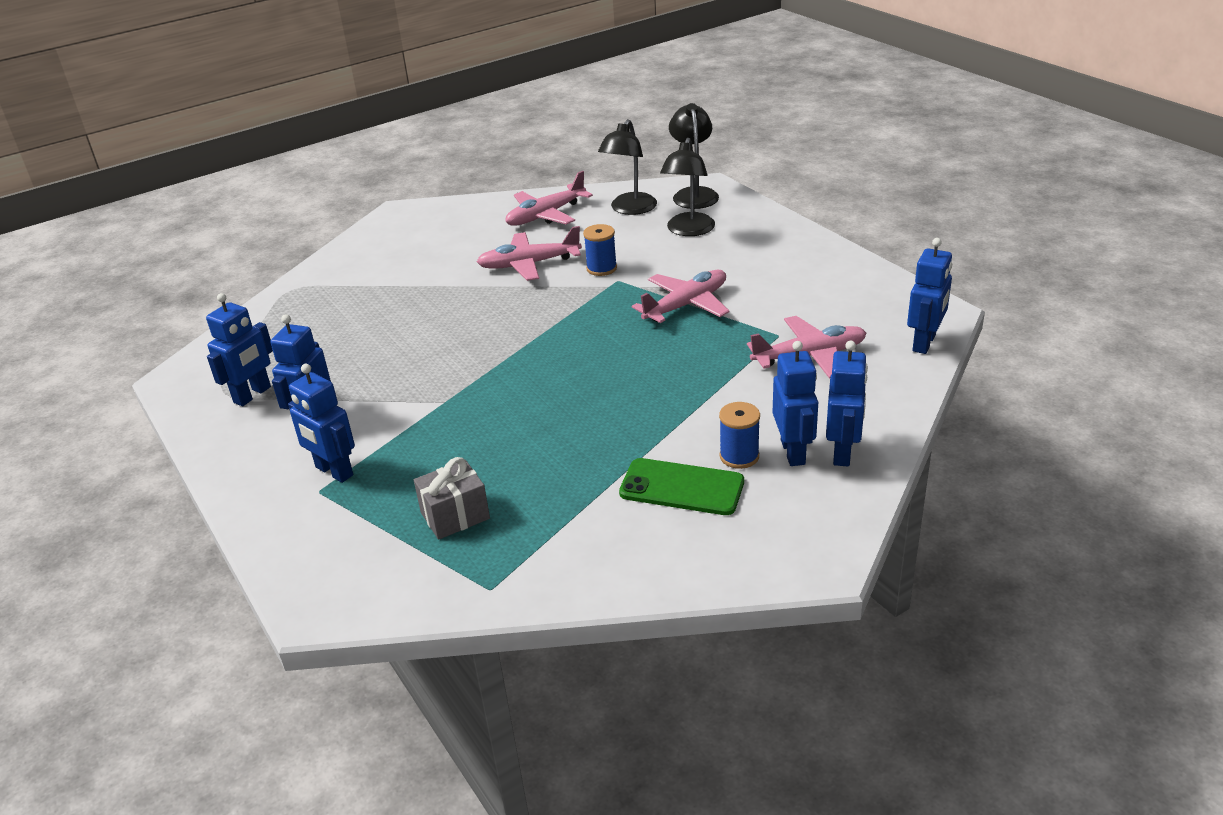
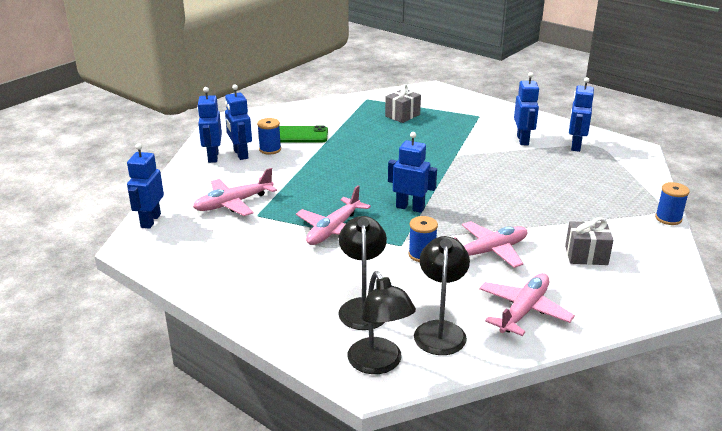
camera: 160 degrees right, 5 degrees down
blue robot [288,364,355,483] -> blue robot moved to [388,132,437,213]
none -> grey gift [565,217,613,265]
none -> blue spool [655,182,690,225]

